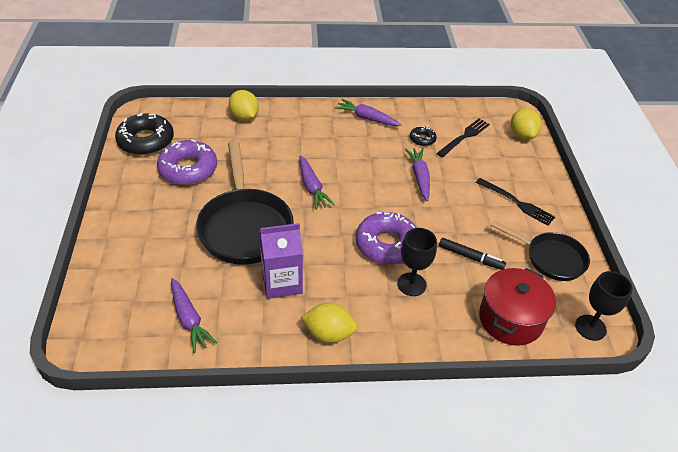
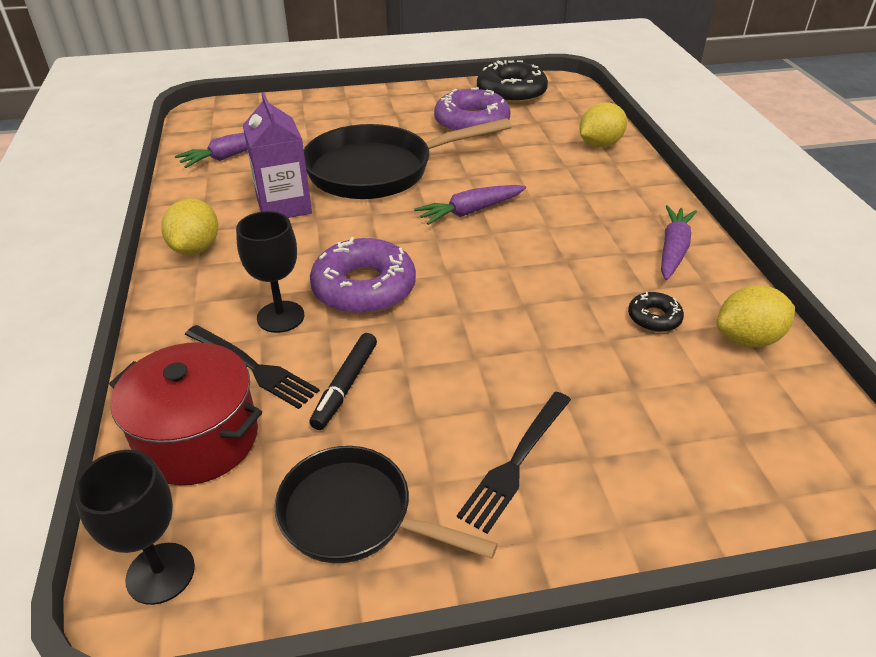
camera: 85 degrees right, 5 degrees down
purple carrot [405,148,430,201] -> none
black fork [437,118,490,157] -> black fork moved to [185,325,320,409]
black pan [491,221,590,281] -> black pan turned 90 degrees clockwise [274,446,498,563]
yellow lemon [511,108,541,140] -> yellow lemon moved to [717,285,795,347]

